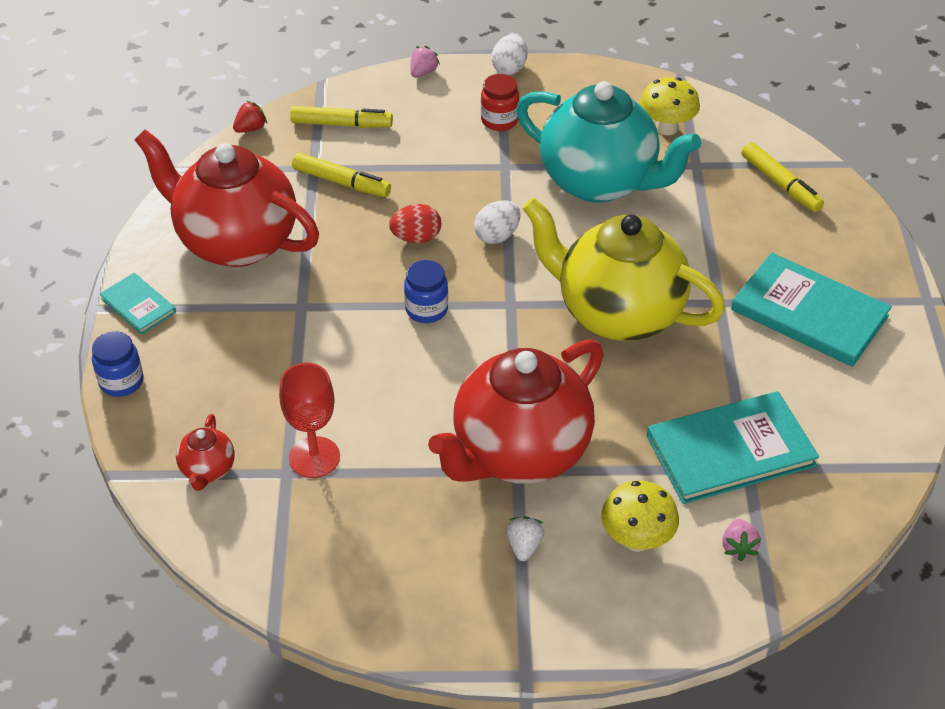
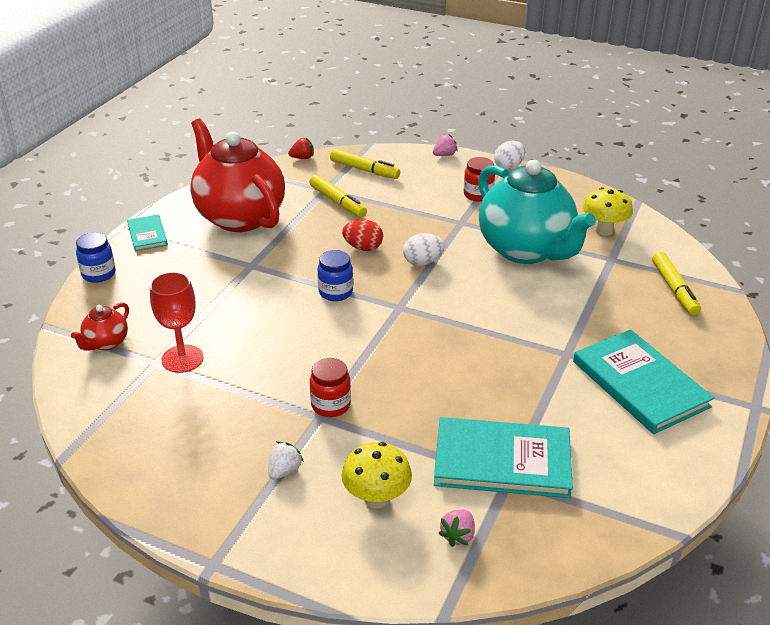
camera: 25 degrees right, 10 degrees down
red teapot [428,339,604,484] -> red jar [310,358,351,417]
yellow teapot [523,198,725,341] -> none

